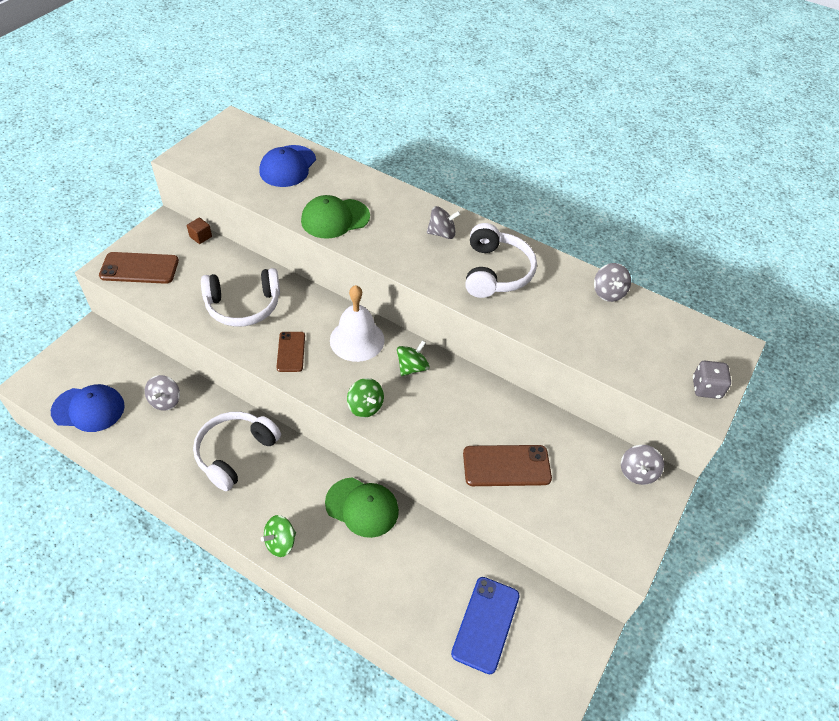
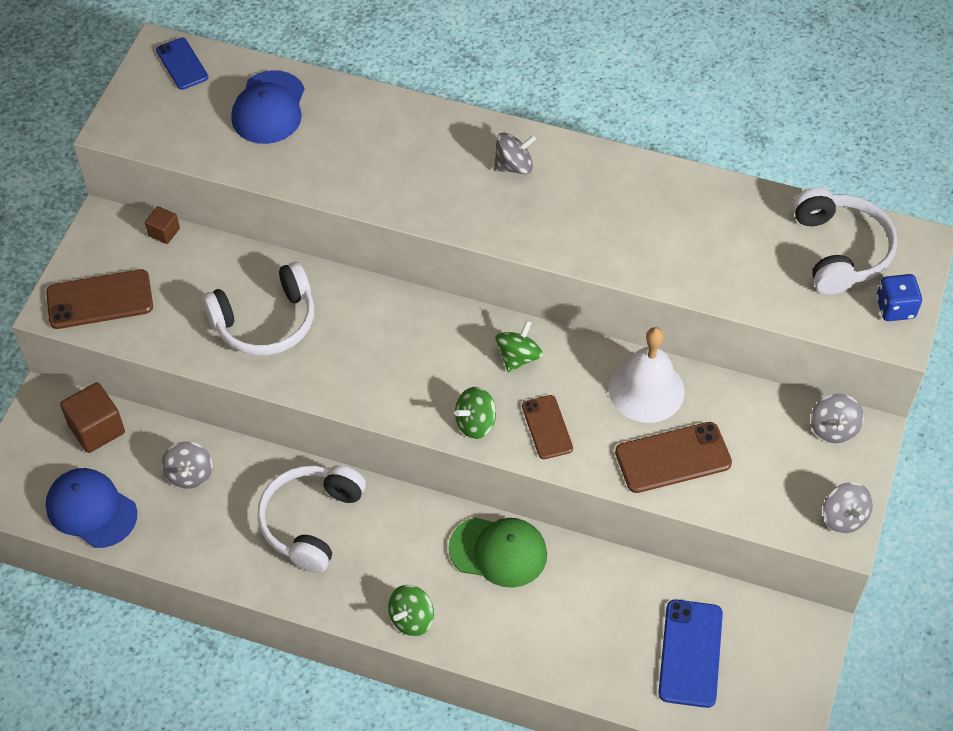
camera: 10 degrees left, 5 degrees up
blue cap [51,384,125,432] -> blue cap turned 135 degrees counterclockwise [46,468,137,548]
brown phone [276,332,305,372] -> brown phone moved to [522,395,573,459]
green cap [301,195,370,239] -> none
white bell [330,285,385,362] -> white bell moved to [609,327,685,423]
green spinning top [347,378,384,418] -> green spinning top turned 105 degrees clockwise [455,387,496,439]
white headphones [465,223,537,298] -> white headphones moved to [793,187,898,294]
grey spinning top [594,263,631,302] -> grey spinning top moved to [823,482,873,533]
grey dice [693,361,731,399] -> blue dice [876,274,922,321]
none -> brown cube [60,382,125,453]
none -> blue phone [156,37,208,90]

